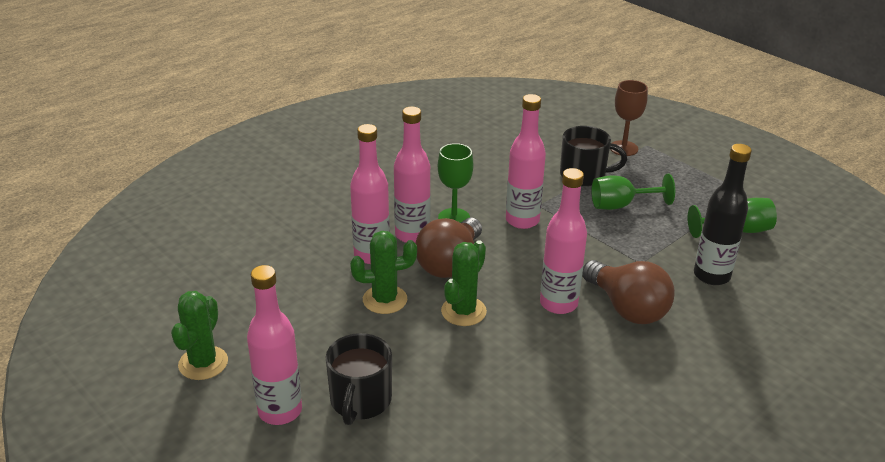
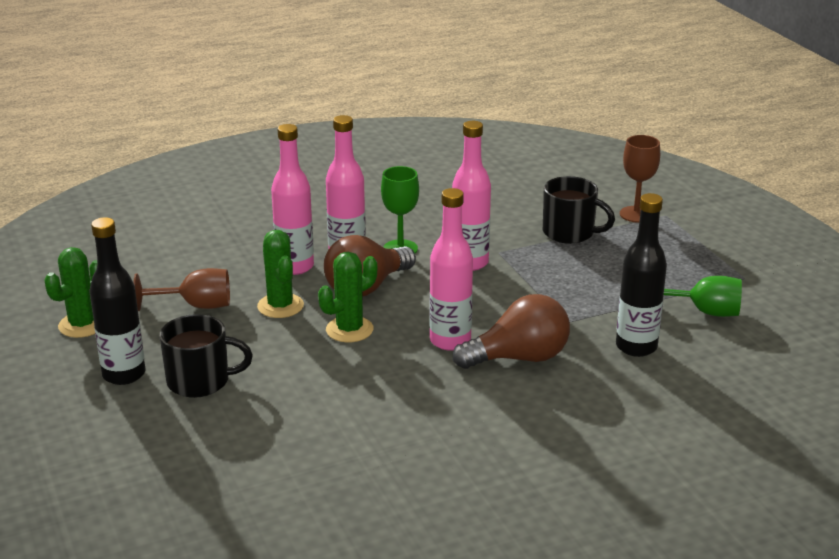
camera: 20 degrees right, 5 degrees down
pink bottle [247,265,302,425] -> black bottle [89,217,146,385]
black mug [326,333,392,425] -> black mug turned 120 degrees counterclockwise [159,314,253,398]
green cactus [350,231,417,314] -> green cactus turned 60 degrees clockwise [257,230,304,318]
brown light bulb [582,260,675,324] -> brown light bulb turned 90 degrees counterclockwise [453,294,570,369]
green goblet [591,174,675,210] -> none
none -> brown goblet [133,268,230,311]

